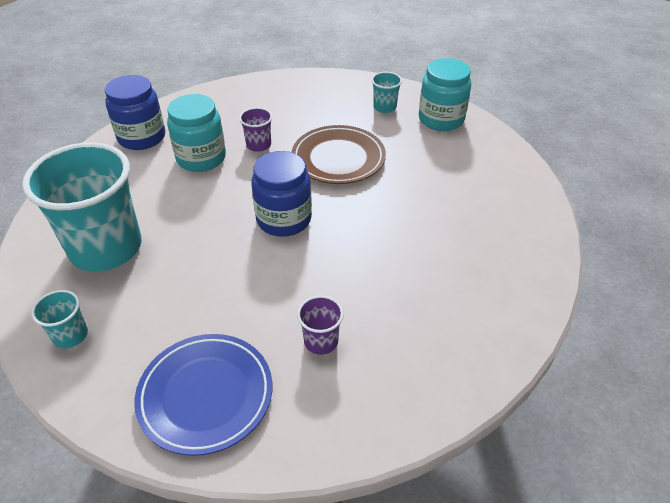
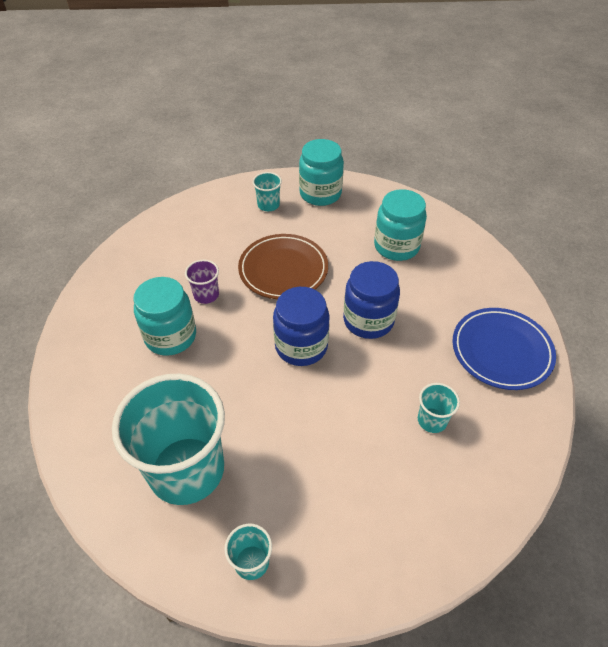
camera: 40 degrees left, 5 degrees up
blue jar [105,75,165,150] -> blue jar moved to [343,261,400,339]
blue plate [135,334,272,456] -> blue plate moved to [453,308,556,390]
purple cup [297,295,344,355] -> turquoise cup [418,383,460,433]
none -> turquoise jar [374,189,427,261]

